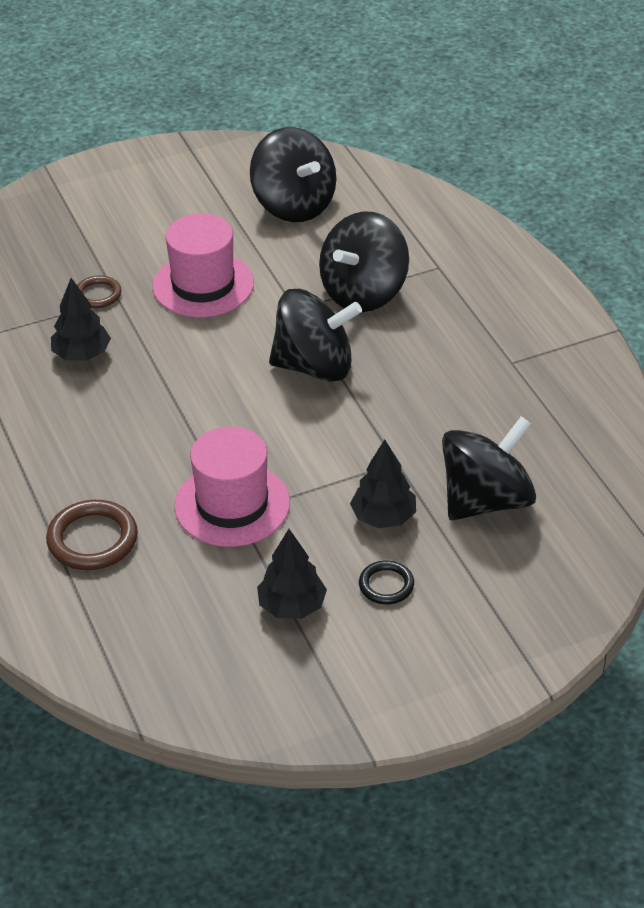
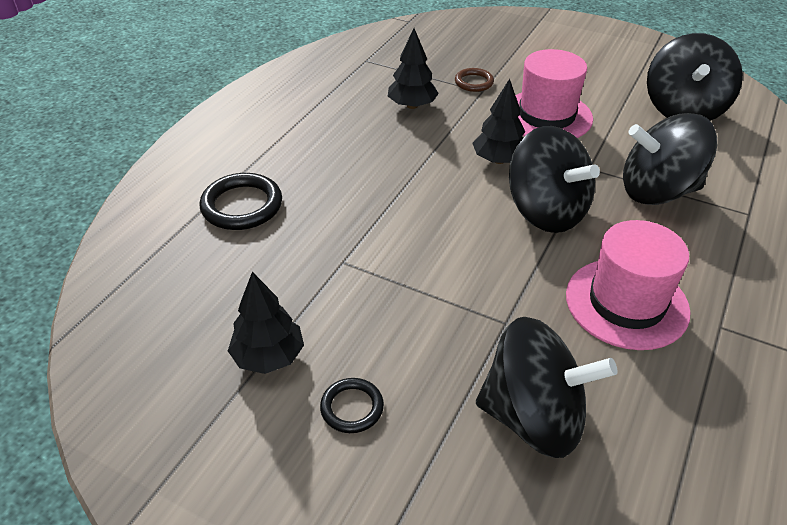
camera: 50 degrees right, 0 degrees up
brown ring [46,500,138,570] -> black ring [200,173,282,230]
pink hat [175,426,290,547] -> pink hat moved to [566,220,691,350]
black tree [350,439,416,528] -> black tree moved to [472,79,525,164]

